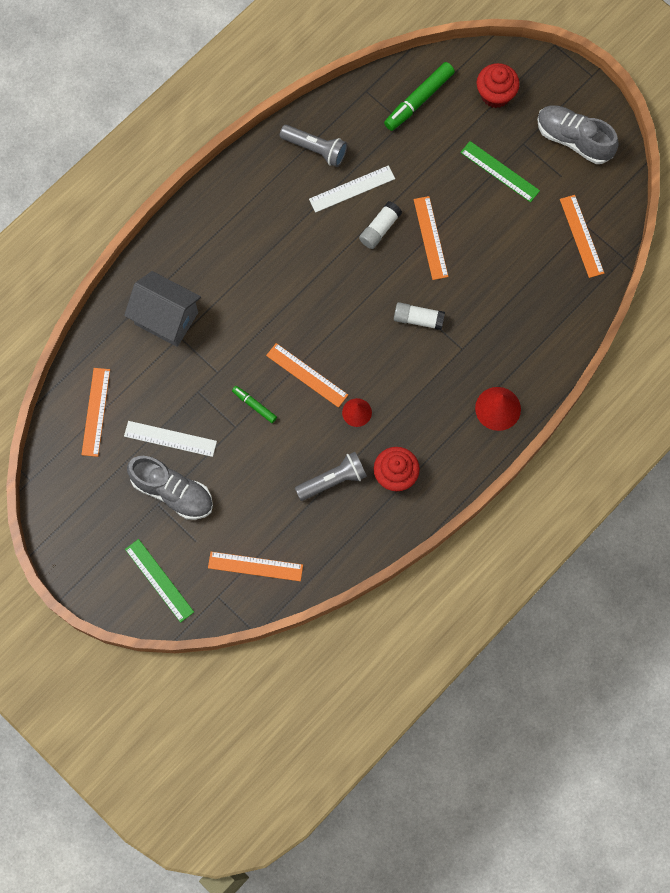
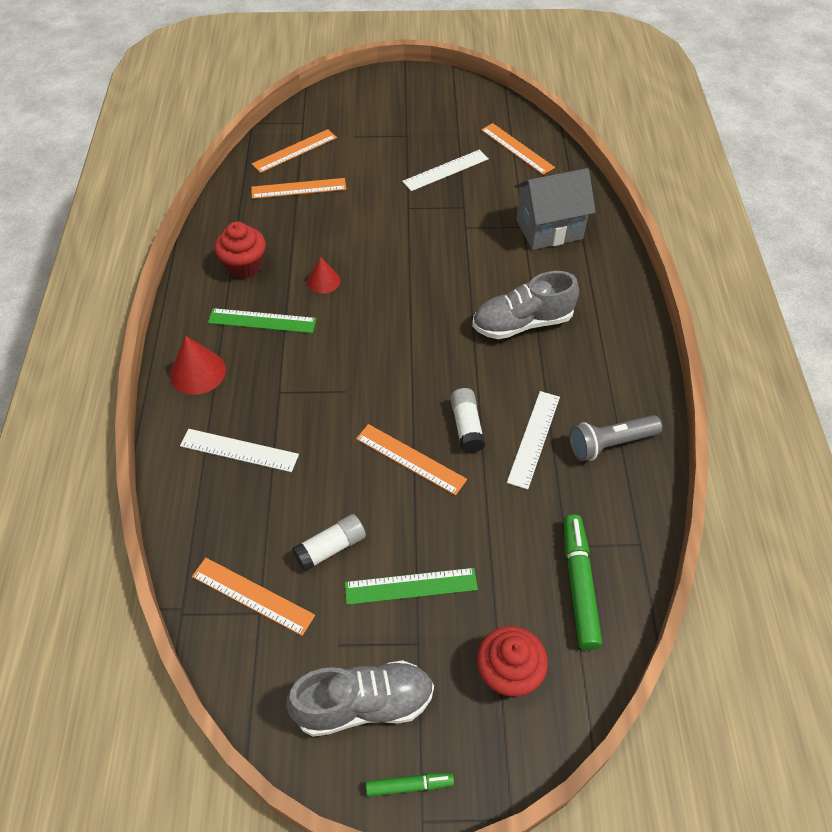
camera: 135 degrees right, 20 degrees down
green ruler [125,539,194,623] -> green ruler moved to [208,308,316,333]
grey shoe [127,456,213,520] -> grey shoe moved to [472,271,579,339]
green marker [232,386,277,423] -> green marker moved to [366,773,454,797]
orange ruler [266,343,348,408] -> orange ruler moved to [251,178,346,199]
grey flashlight [295,452,367,501] -> none
white glue stick [394,302,445,330] -> white glue stick moved to [292,514,366,571]
none -> white ruler [180,429,299,472]

